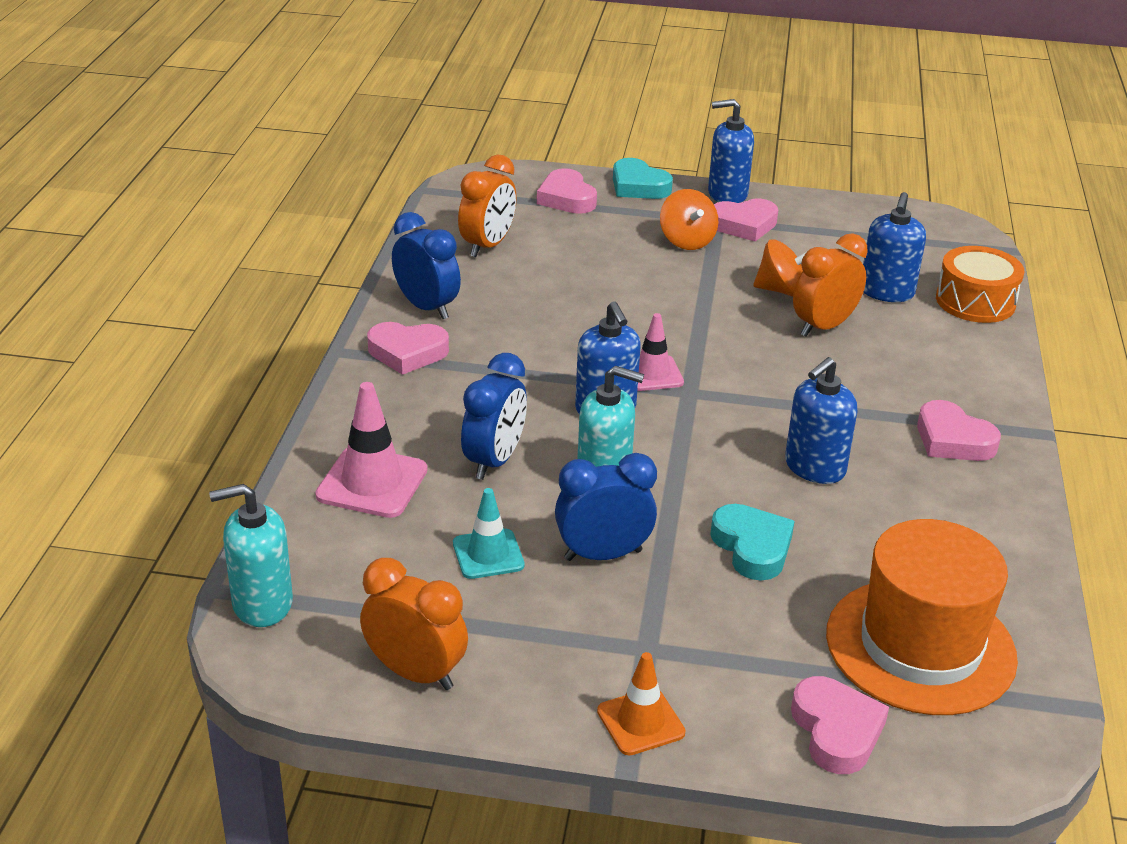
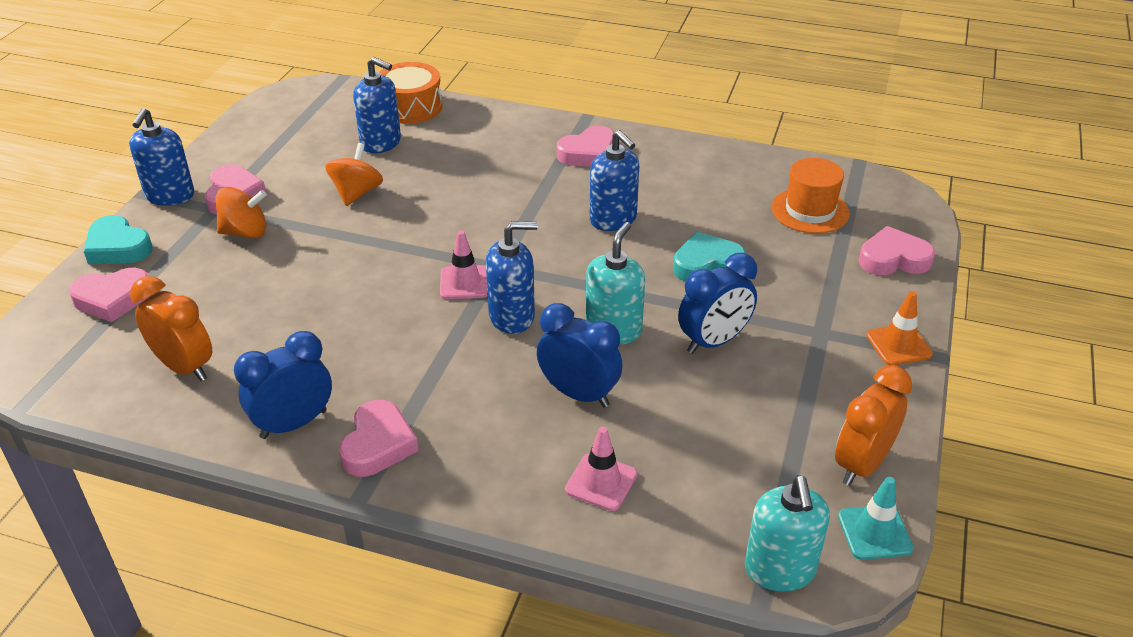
camera: 80 degrees left, 5 degrees up
pink traffic cone [315,382,427,518] -> pink traffic cone [565,427,637,511], size x0.65
turquoise traffic cone [453,488,525,579] -> turquoise traffic cone moved to [838,477,913,560]
blue clock [555,453,657,561] -> blue clock turned 120 degrees counterclockwise [678,253,757,354]
turquoise heart [613,158,673,199] -> turquoise heart turned 75 degrees clockwise [84,215,153,264]
orange clock [793,233,868,337] -> none
orange hat [826,519,1018,715] -> orange hat [772,158,850,234], size x0.61

